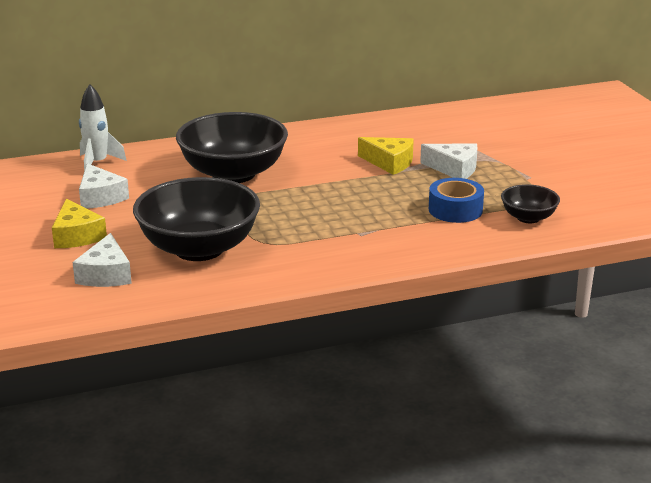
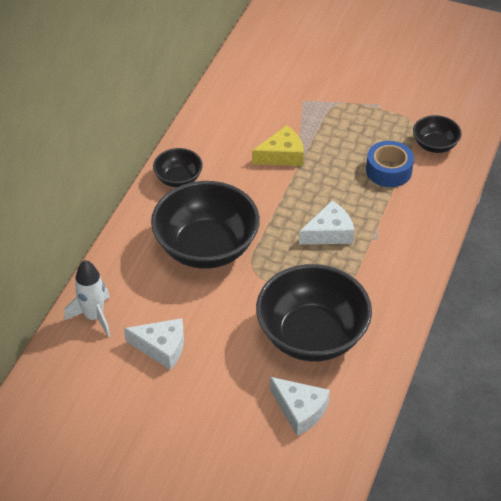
camera: 50 degrees left, 20 degrees up
yellow cheese [52,199,107,248] -> none
white cheese [420,144,477,179] -> white cheese moved to [299,201,354,245]
none -> black bowl [153,148,203,187]

